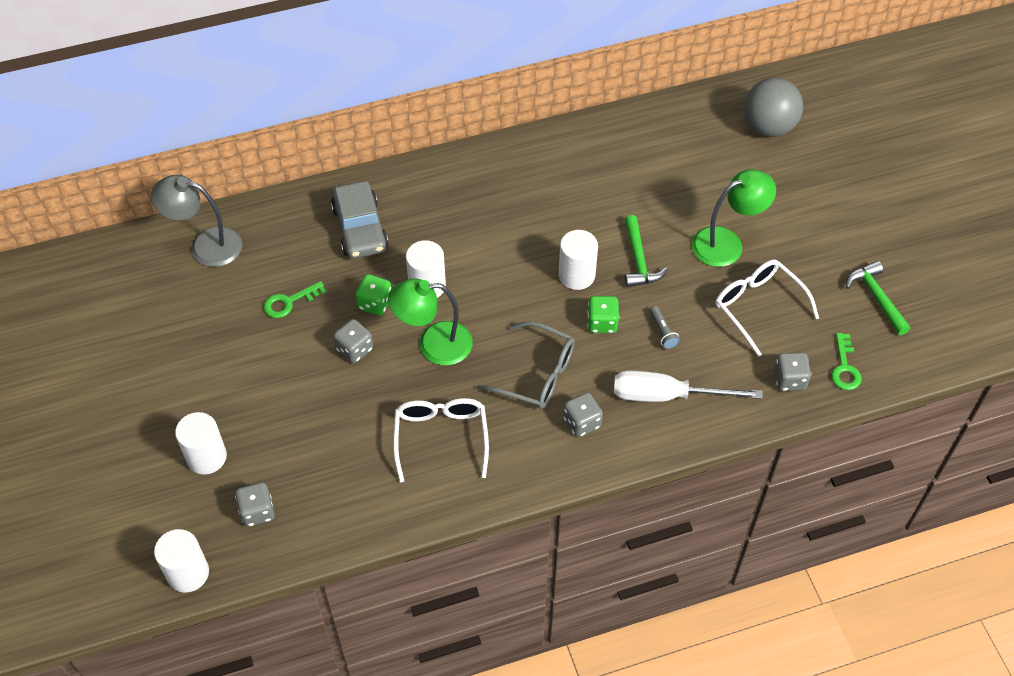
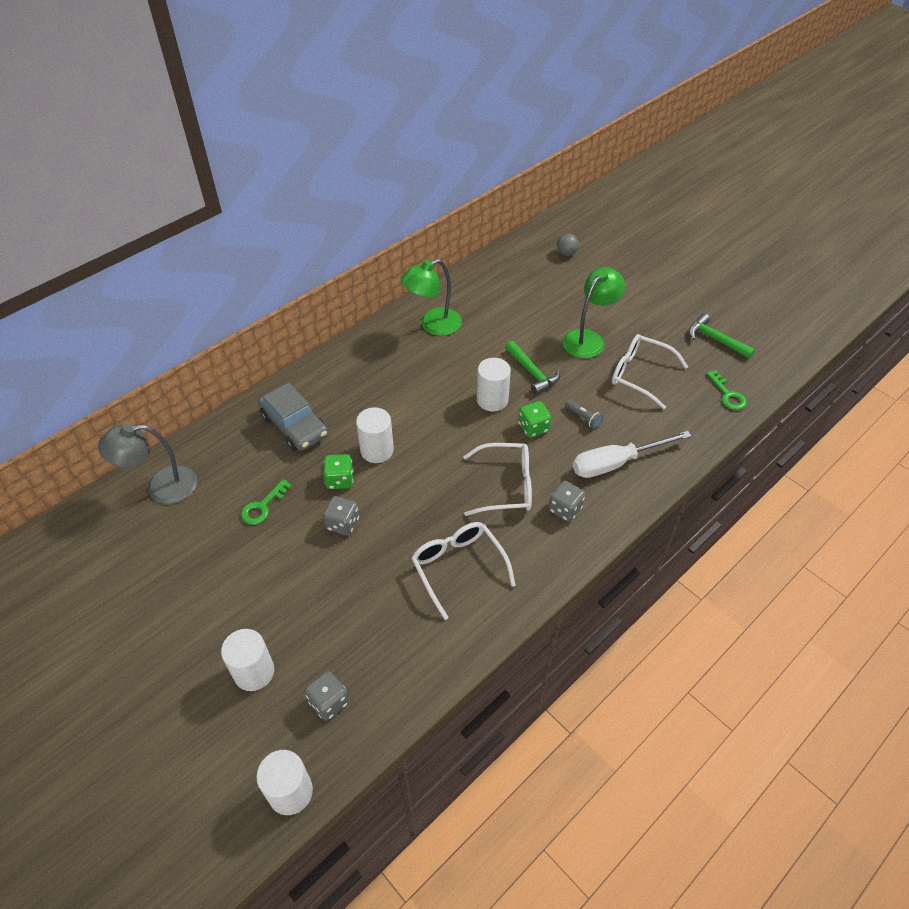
camera: 25 degrees left, 5 degrees down
green lamp [388,278,473,365] -> green lamp moved to [401,259,462,336]
grey glasses [476,321,575,409] -> white glasses [463,443,532,516]
grey ball [744,78,803,137] -> grey ball [557,233,579,256], size x0.48
grey dice [774,352,811,391] -> none

